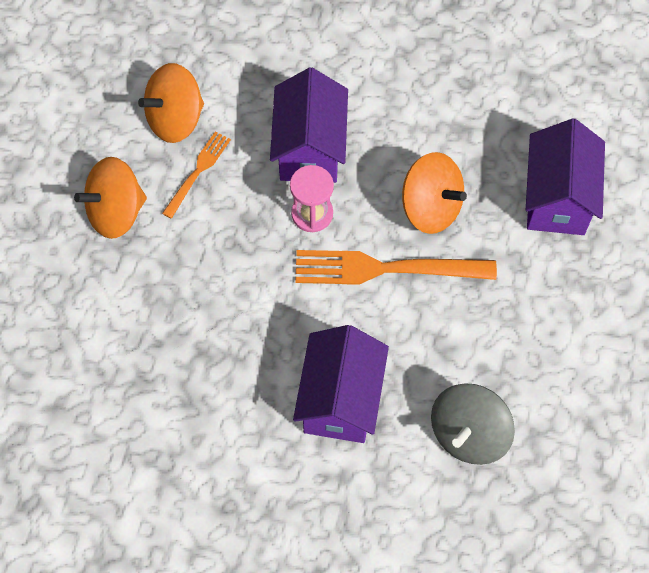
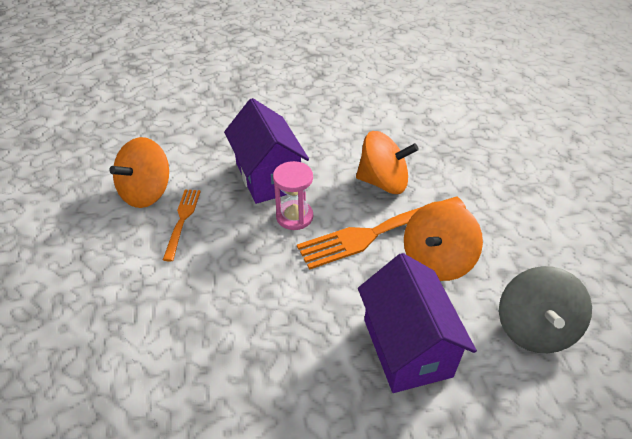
camera: 25 degrees left, 20 degrees down
orange spinning top [74,157,147,239] -> orange spinning top moved to [404,201,483,281]
purple house [526,119,605,235] -> none

